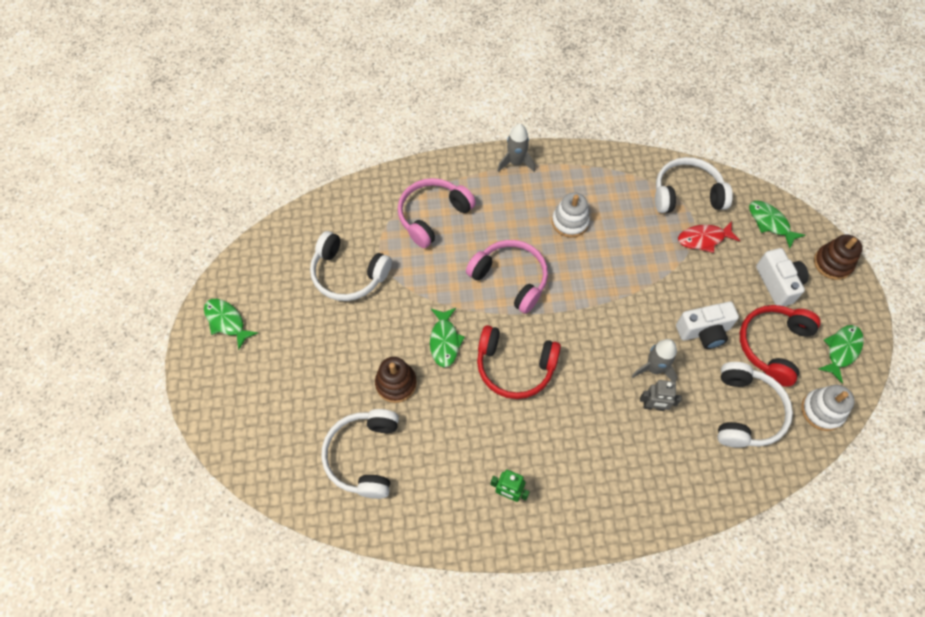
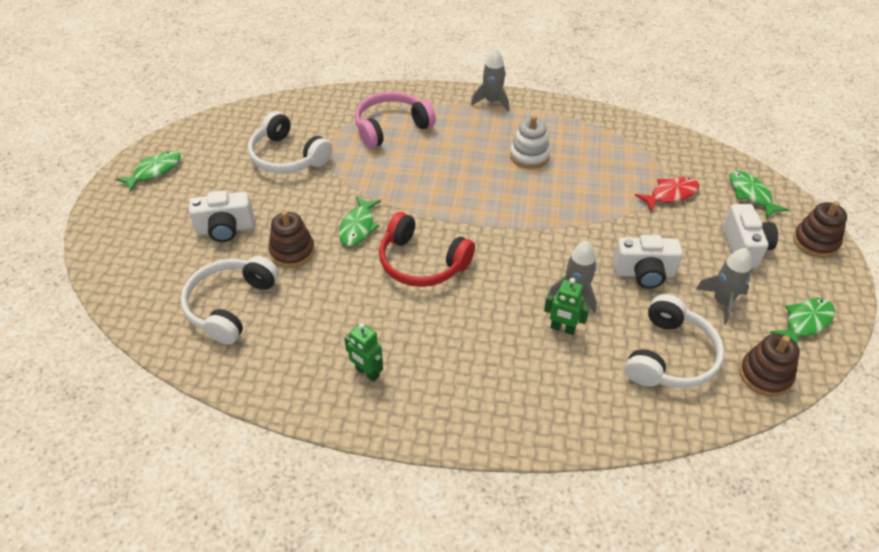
camera: 15 degrees right, 15 degrees down
green fish [204,299,258,350] -> green fish turned 75 degrees clockwise [116,151,181,192]
pink headphones [466,240,548,314] -> none
grey robot [640,380,681,411] -> green robot [544,278,590,335]
white headphones [655,157,733,213] -> none
red fish [678,221,740,253] -> red fish turned 150 degrees clockwise [635,177,699,211]
red headphones [740,305,821,387] -> grey rocket [696,248,752,324]
white stacking toy [801,385,855,431] -> brown stacking toy [740,334,800,397]
none -> white camera [189,190,254,242]

